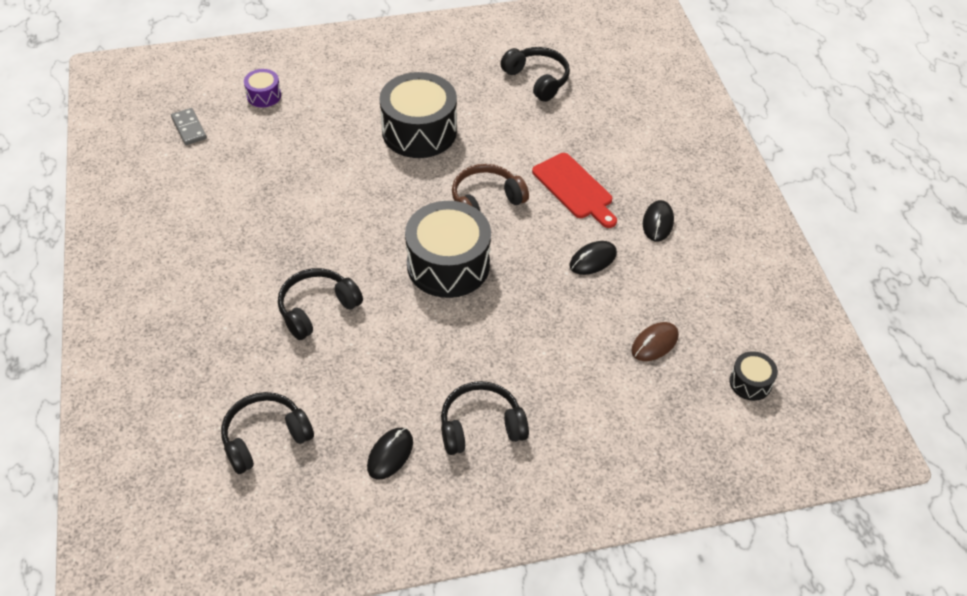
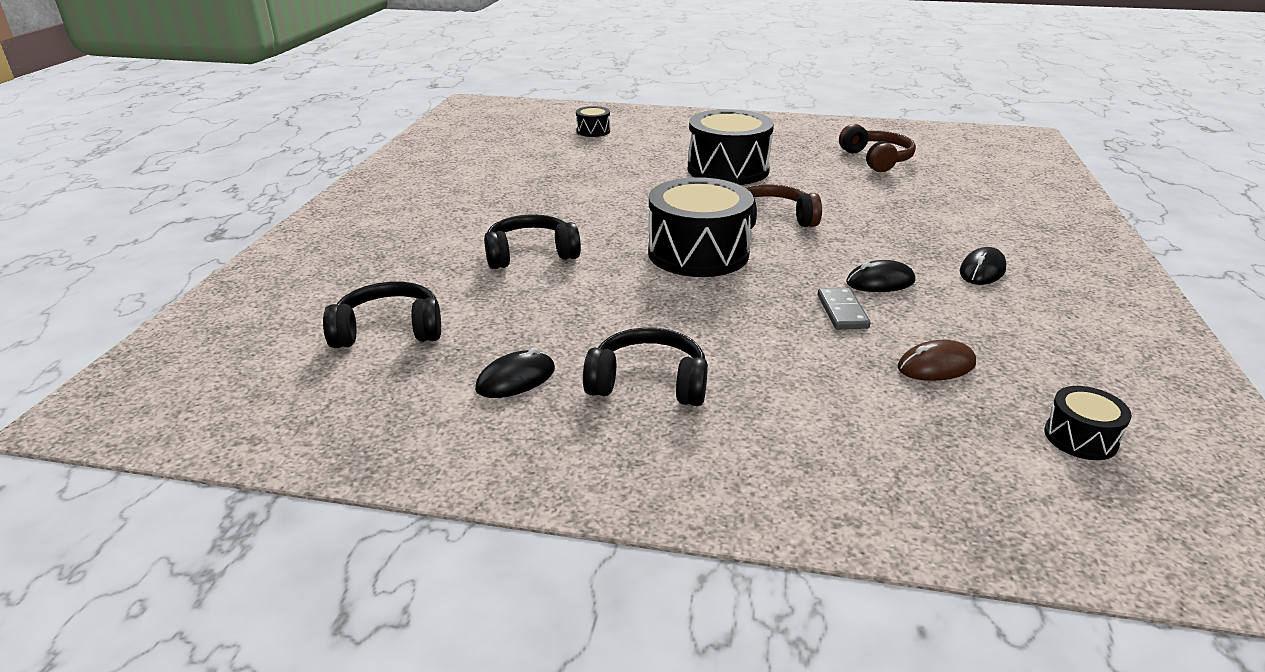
camera: 25 degrees right, 20 degrees down
grey domino [171,108,207,145] -> grey domino moved to [818,288,871,330]
purple drum [244,69,281,108] -> black drum [576,106,610,137]
black headphones [500,47,570,102] -> brown headphones [839,124,916,172]
red cutting board [532,153,617,228] -> none

